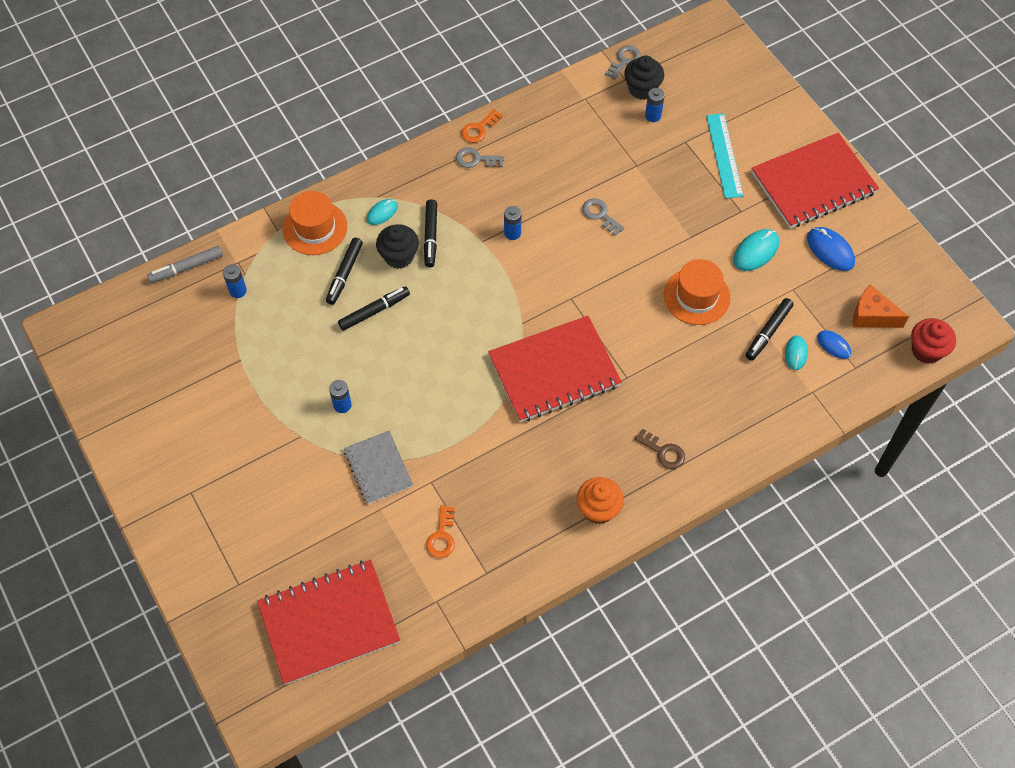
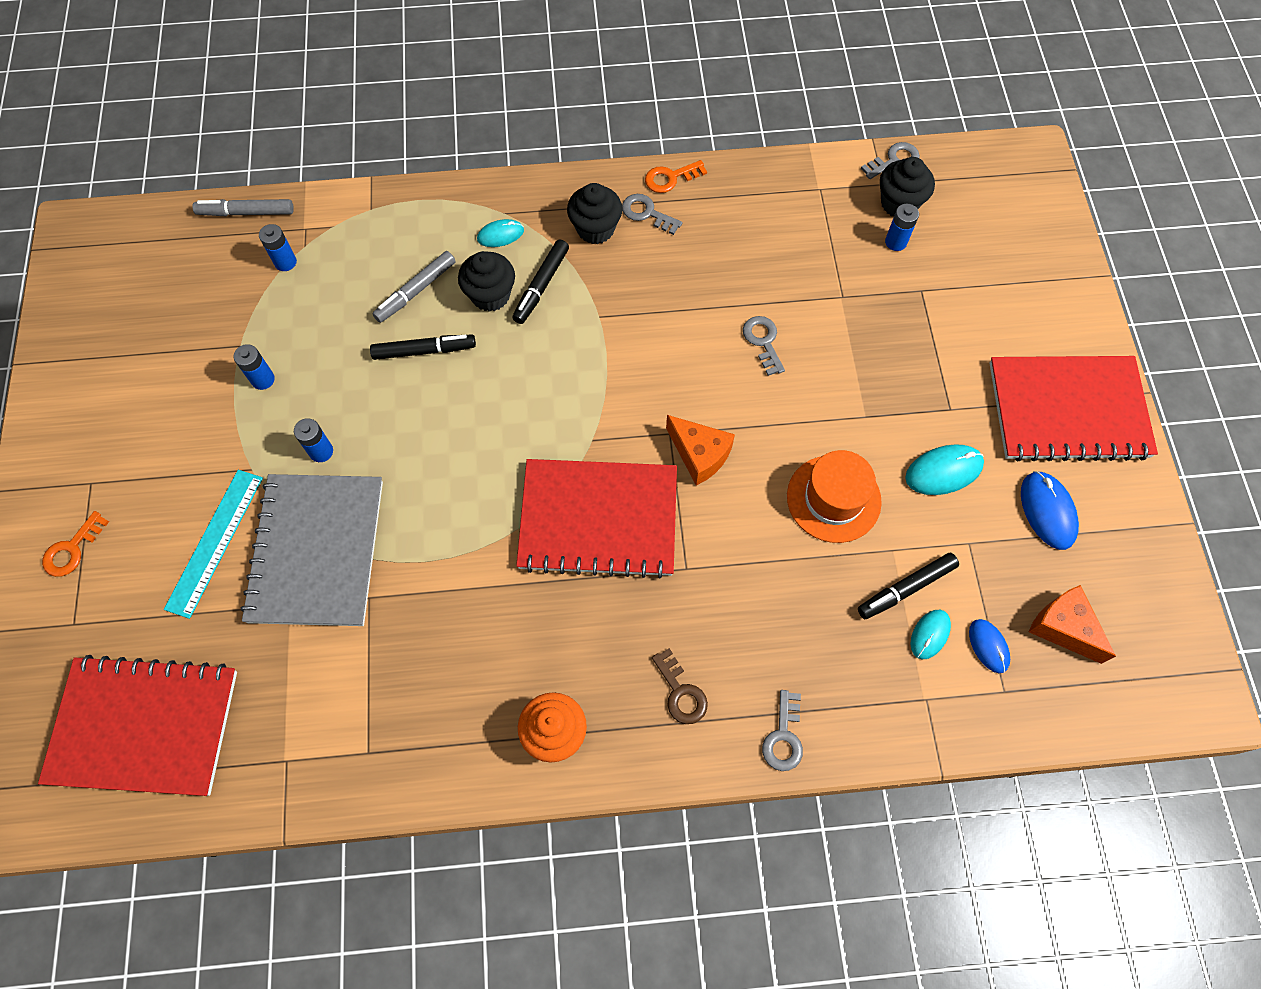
camera: 25 degrees right, 5 degrees up
orange hat [282,191,347,255] -> none
black marker [326,238,363,305] -> grey marker [372,251,456,323]
grey notebook [344,431,413,504] -> grey notebook [241,474,383,626], size x1.75
orange key [426,505,455,558] -> orange key moved to [42,511,109,577]
blue battery [504,206,522,240] -> blue battery moved to [233,344,275,390]
turquoise ruler [706,113,743,199] -> turquoise ruler moved to [164,470,263,619]
red cupcake [911,318,956,364] -> none
none -> black cupcake [567,183,623,244]
none -> orange cheese [666,415,735,486]
none -> grey key [762,690,803,771]

